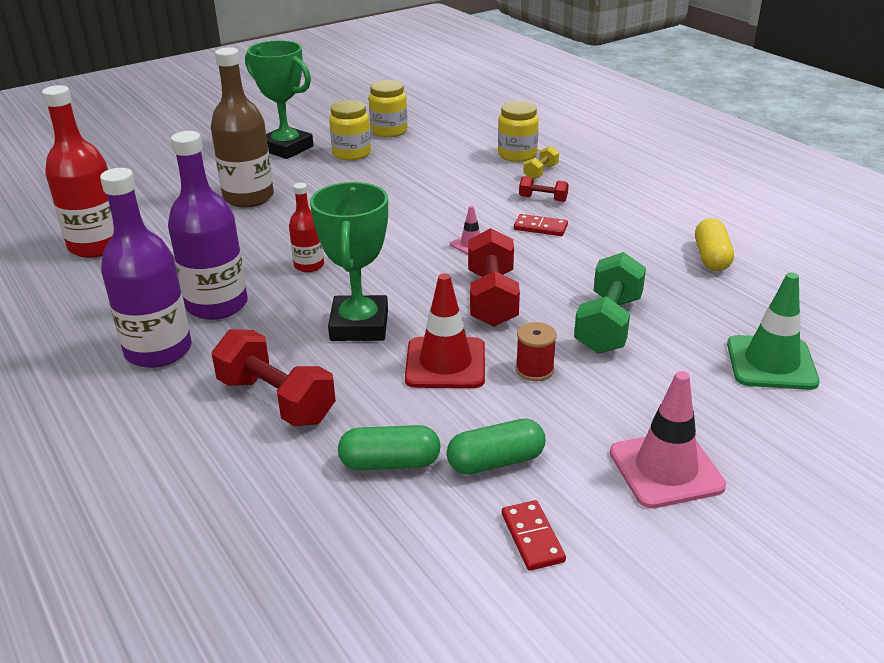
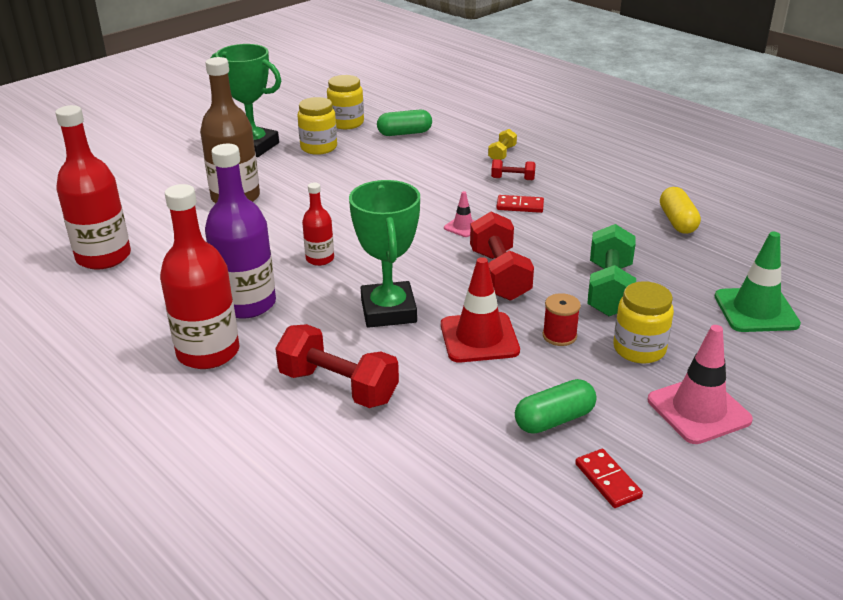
camera: 10 degrees left, 0 degrees up
purple bottle [100,168,192,368] -> red bottle [160,184,239,369]
green capsule [338,425,441,470] -> green capsule moved to [377,110,432,136]
yellow jar [498,101,539,162] -> yellow jar moved to [614,281,674,364]

